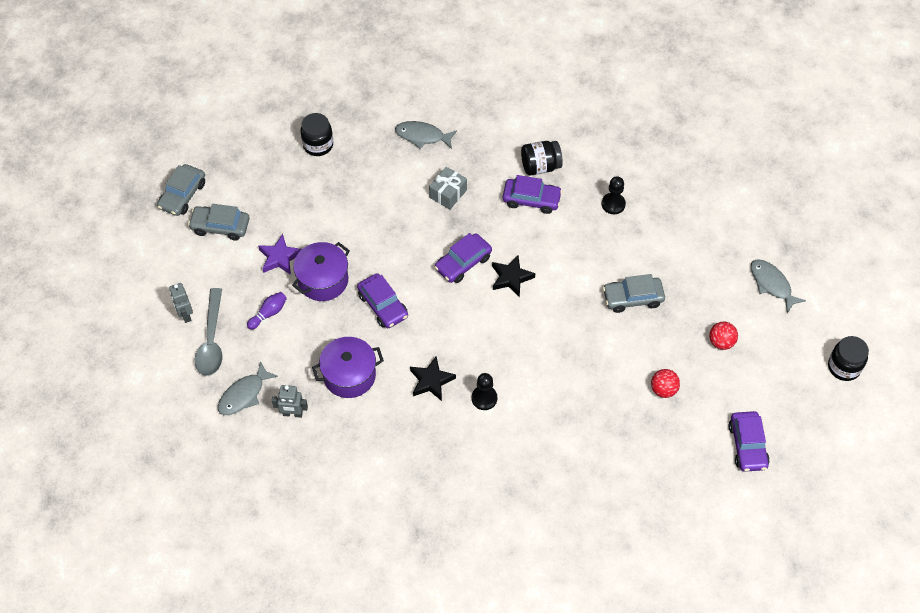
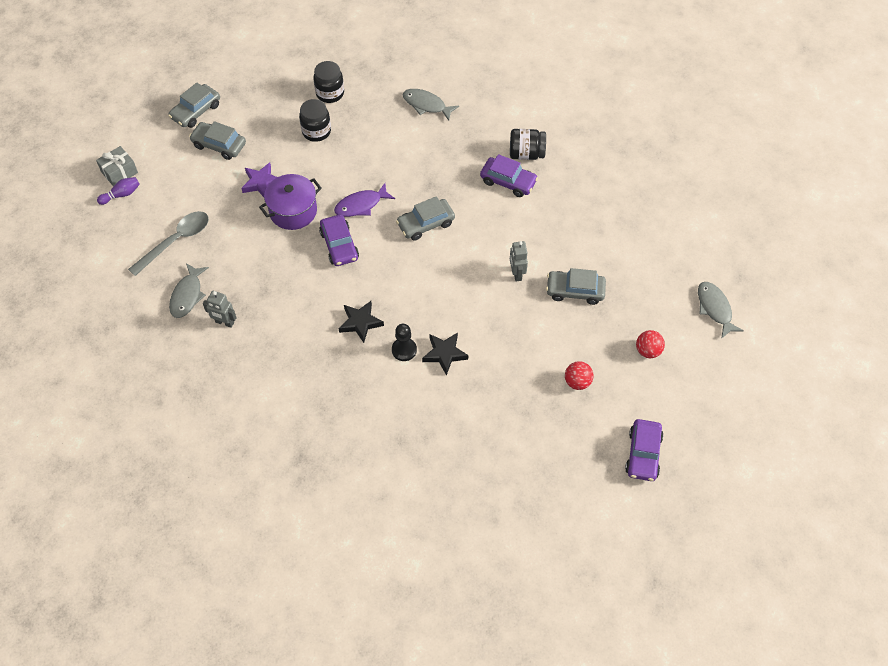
camera: 15 degrees right, 0 degrees up
grey robot [169,283,193,323] -> grey robot moved to [510,241,528,281]
grey spoon [195,288,223,376] -> grey spoon turned 150 degrees counterclockwise [128,211,209,276]
grey fish [218,361,278,415] -> grey fish turned 45 degrees counterclockwise [169,263,209,318]
purple bowling pin [247,292,287,330] -> purple bowling pin moved to [97,177,140,205]
purple pot [312,337,384,398] -> none
grey gift [429,167,467,210] -> grey gift moved to [96,146,138,187]
purple car [434,233,492,283] -> grey car [396,196,455,241]
black star [492,255,535,297] -> black star moved to [422,332,468,375]
black pawn [602,176,626,214] -> none
black jar [828,336,869,381] -> black jar moved to [299,99,331,142]
none -> purple fish [334,183,395,217]

